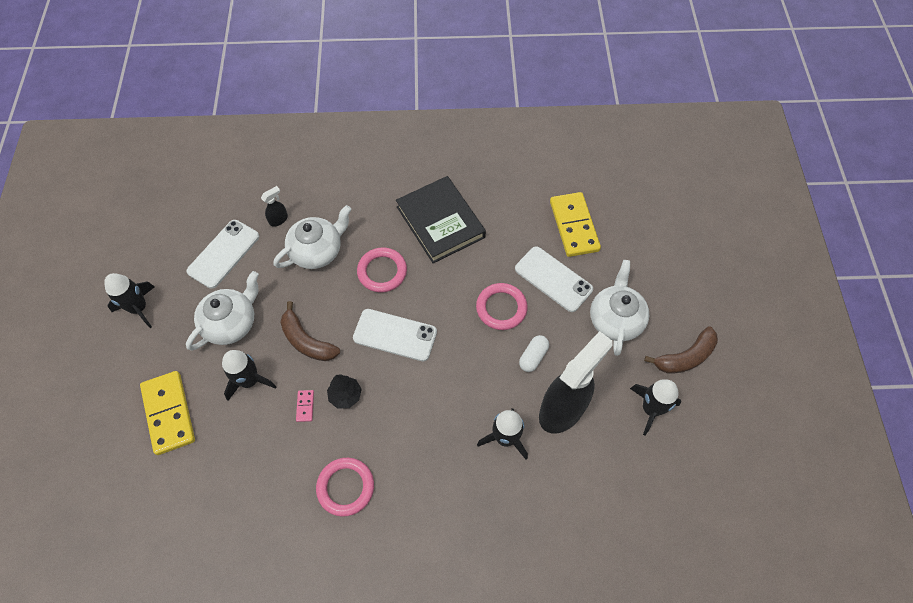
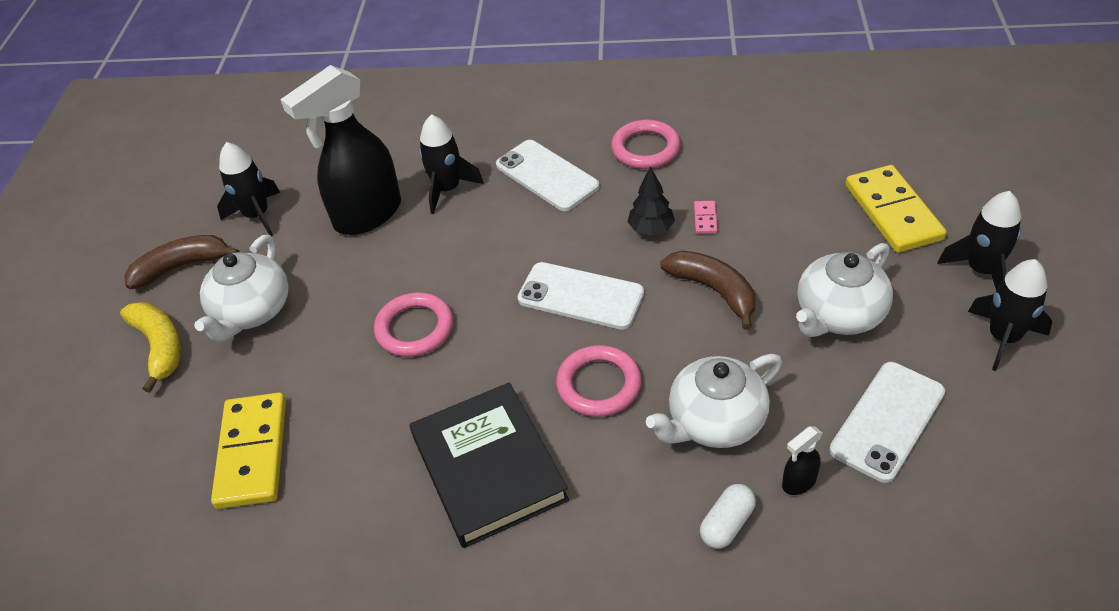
camera: 170 degrees left, 15 degrees down
black rocket [222,350,277,401] -> black rocket moved to [938,191,1021,290]
white phone [515,247,593,312] -> white phone moved to [496,140,599,211]
white capsule [519,335,549,372] -> white capsule moved to [700,484,756,549]
none -> yellow banana [120,302,181,393]

